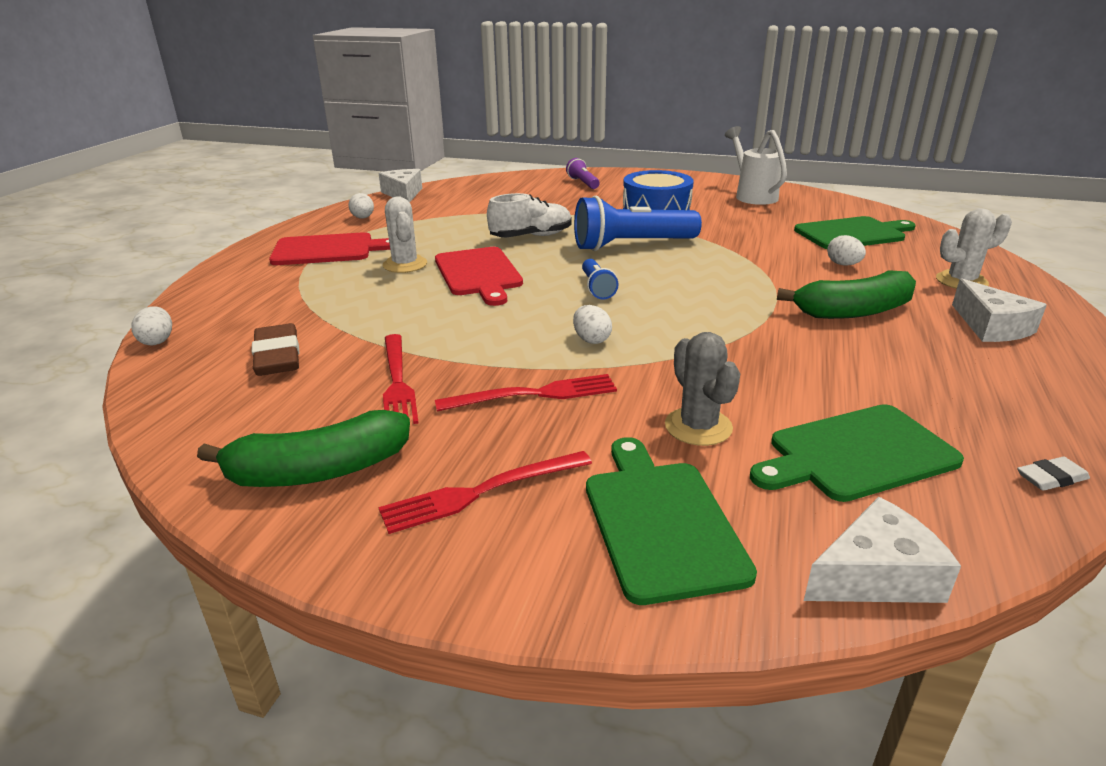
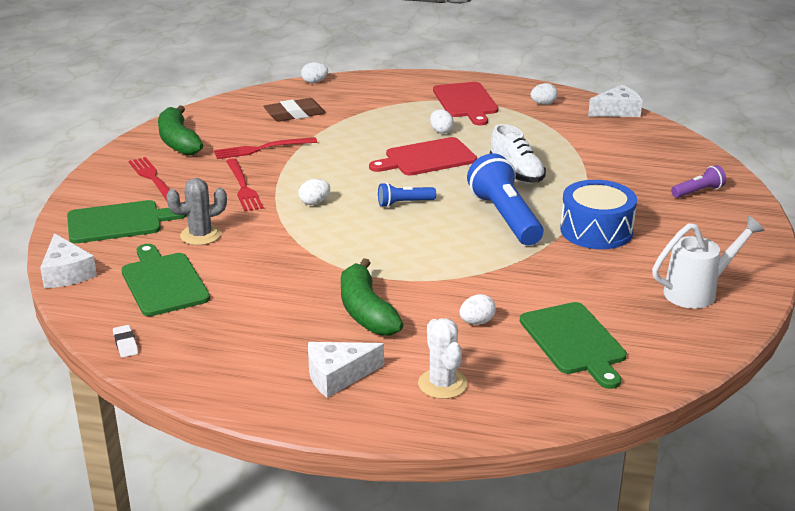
camera: 85 degrees right, 0 degrees up
white cactus [383,197,427,273] -> white egg [430,109,454,134]

